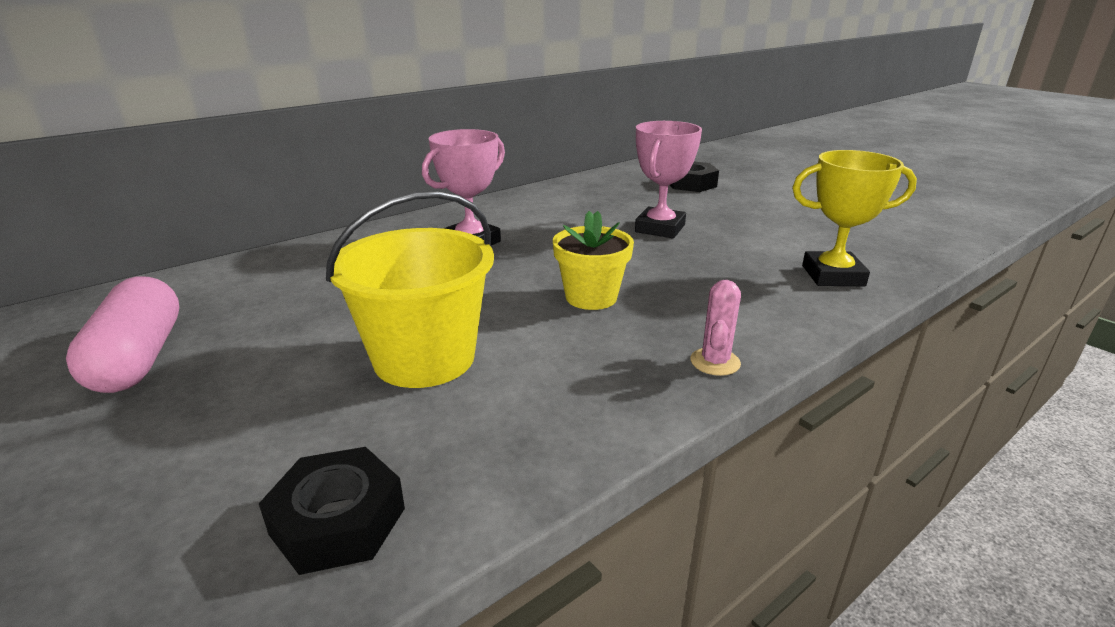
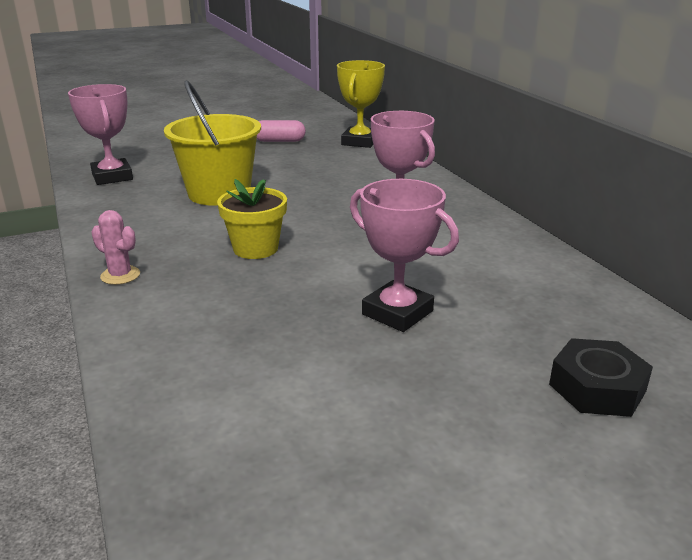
camera: 105 degrees right, 0 degrees up
pink capsule [66,276,179,393] -> pink capsule [257,120,306,142], size x0.64
black nut [259,447,405,575] -> pink trophy [68,84,133,185]
yellow trophy [792,150,917,286] -> yellow trophy moved to [337,60,385,148]

